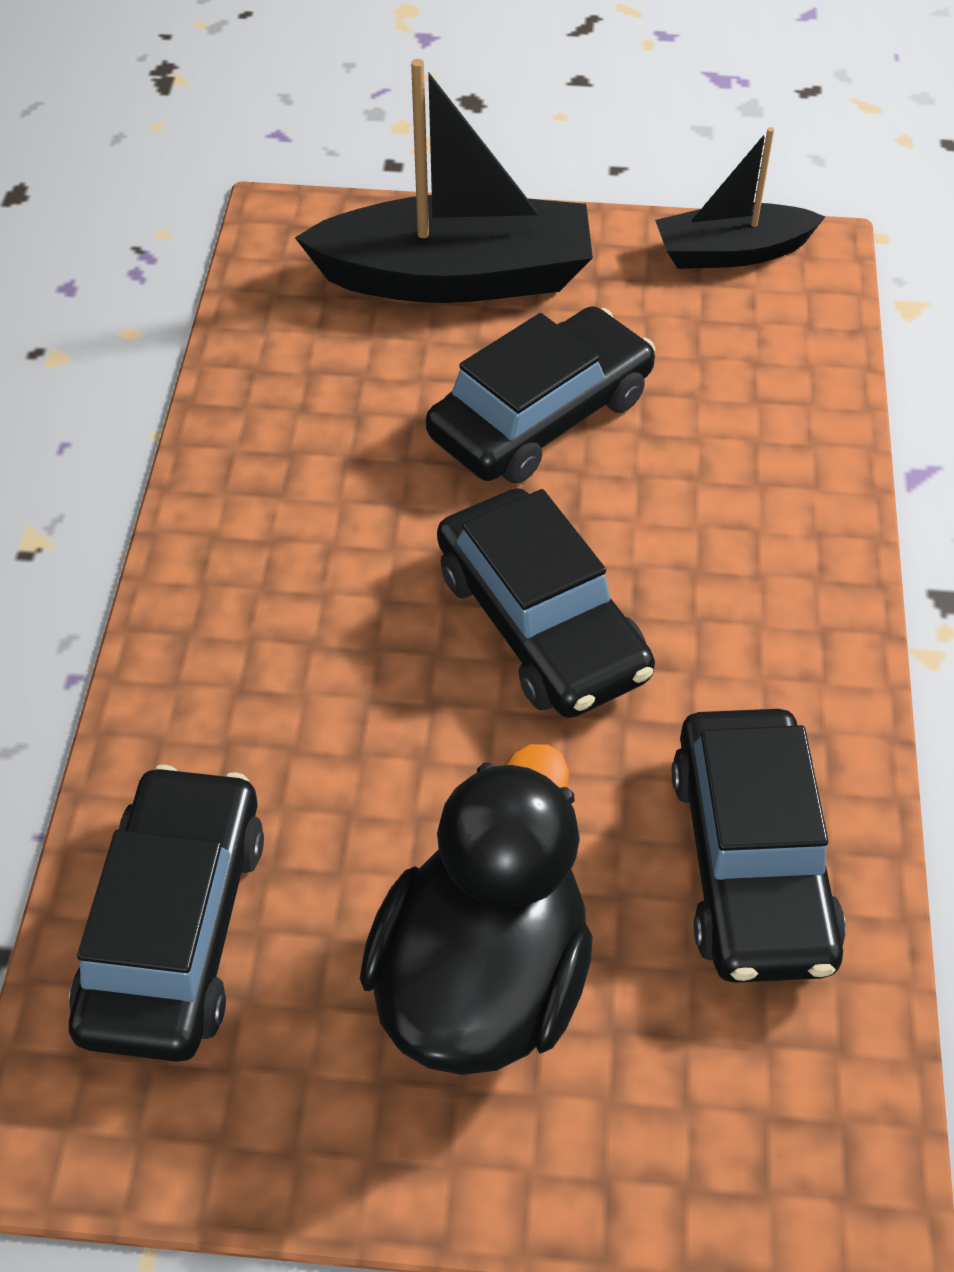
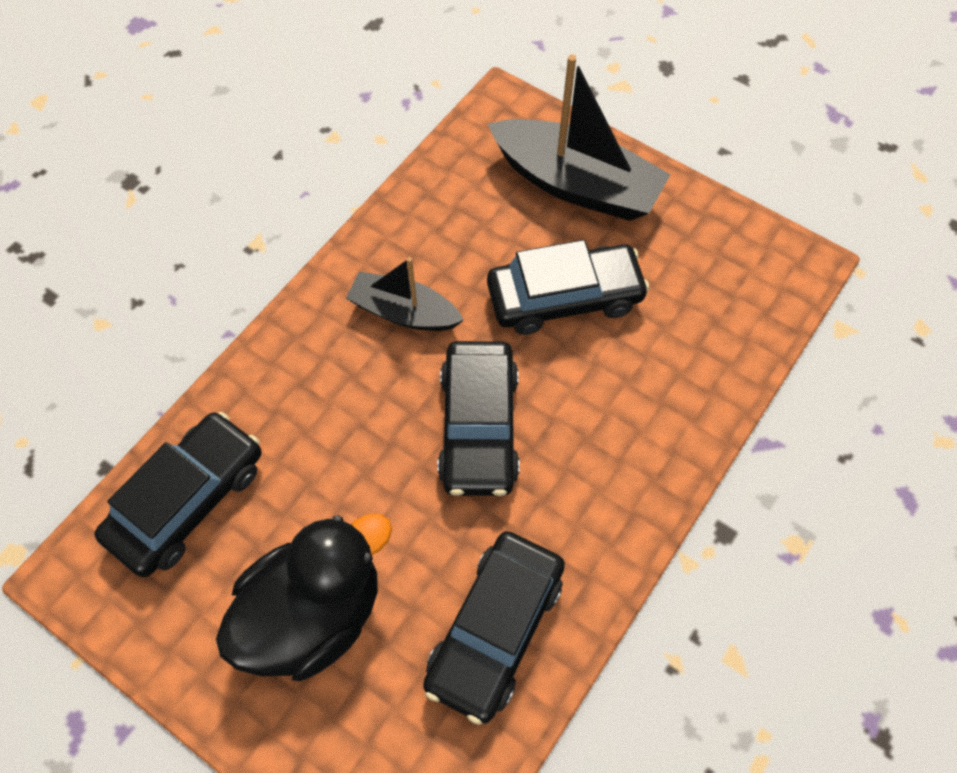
camera: 30 degrees right, 10 degrees up
black boat [655,127,825,269] -> black boat moved to [346,257,464,331]

